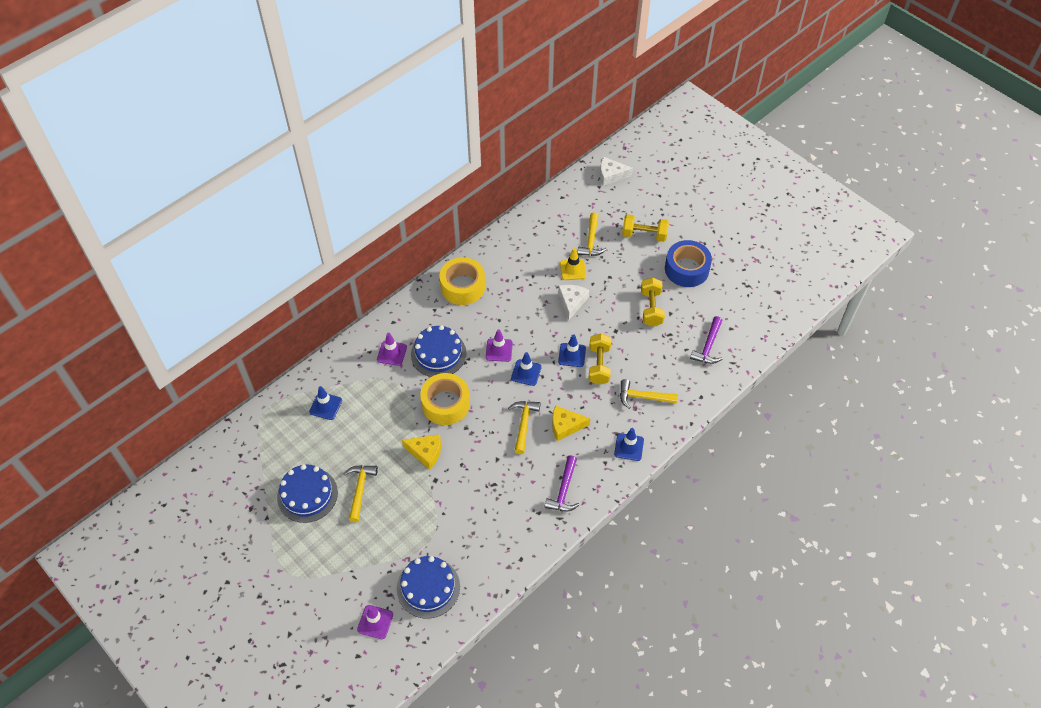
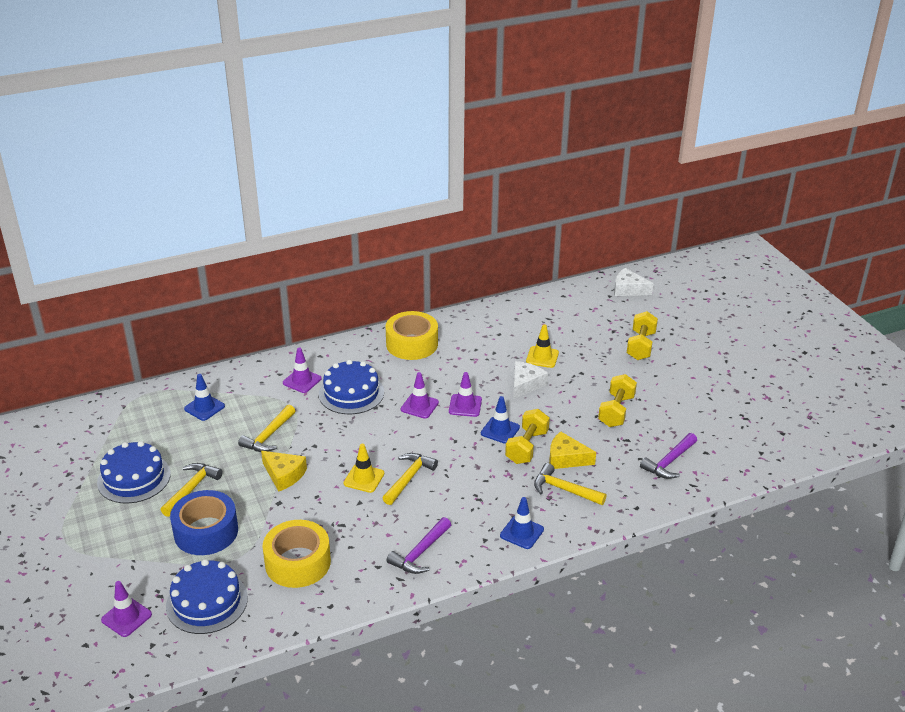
camera: 20 degrees right, 20 degrees down
yellow tape [420,373,470,425] -> yellow tape moved to [263,520,331,588]
blue traffic cone [511,352,542,386] -> none
yellow cheese [552,405,591,441] -> yellow cheese moved to [549,431,596,469]
yellow hammer [577,212,607,256] -> yellow hammer moved to [238,405,295,452]
yellow dumbbell [622,214,669,242] -> yellow dumbbell turned 75 degrees clockwise [627,311,658,360]
blue tape [665,240,712,287] -> blue tape moved to [170,490,238,555]
none -> yellow traffic cone [343,444,384,493]
none -> purple traffic cone [449,372,482,417]

